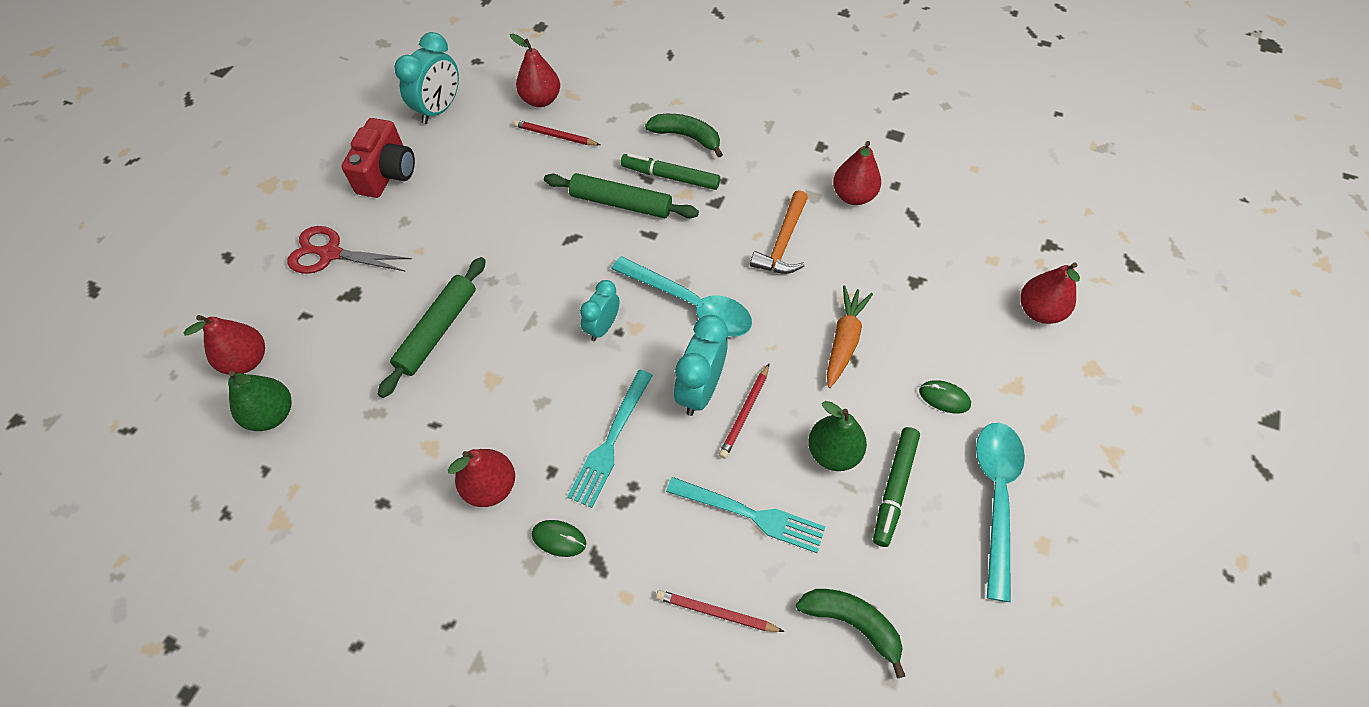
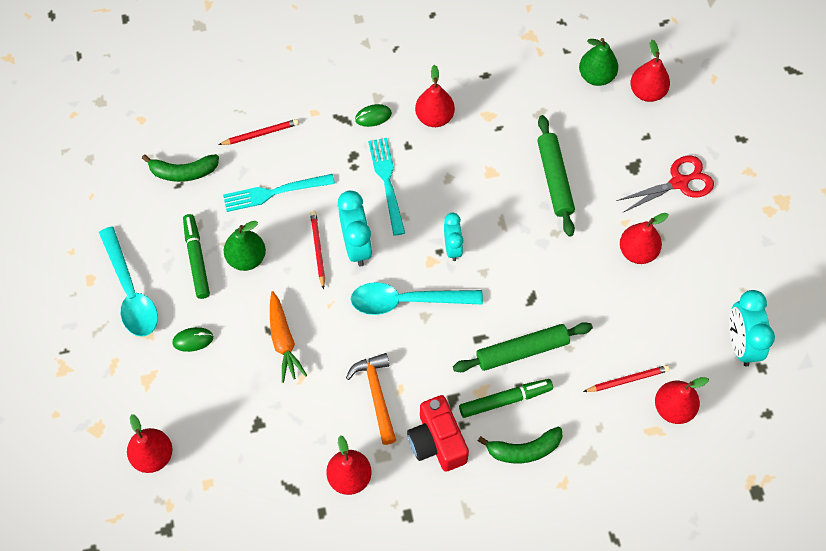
camera: 145 degrees right, 5 degrees up
red camera [341,118,415,198] -> red camera moved to [407,395,469,472]
none -> red pear [620,213,668,264]

